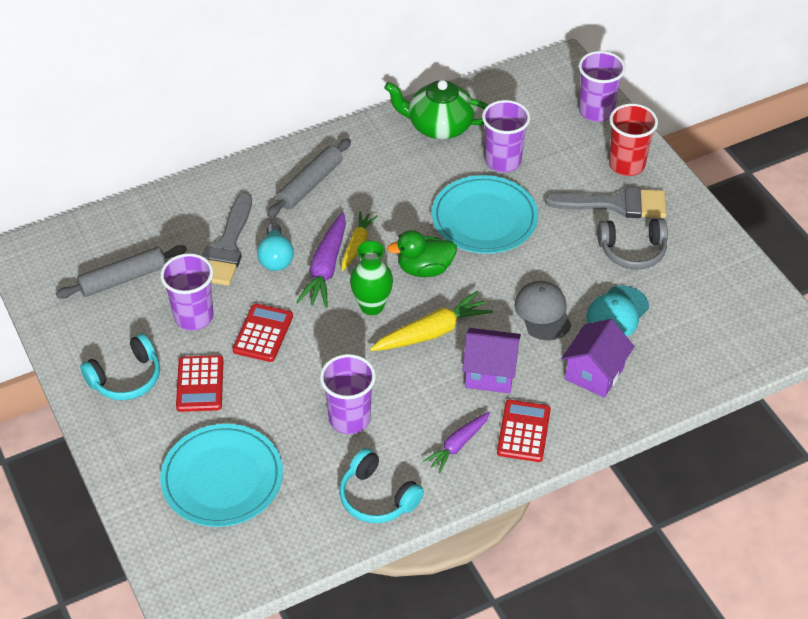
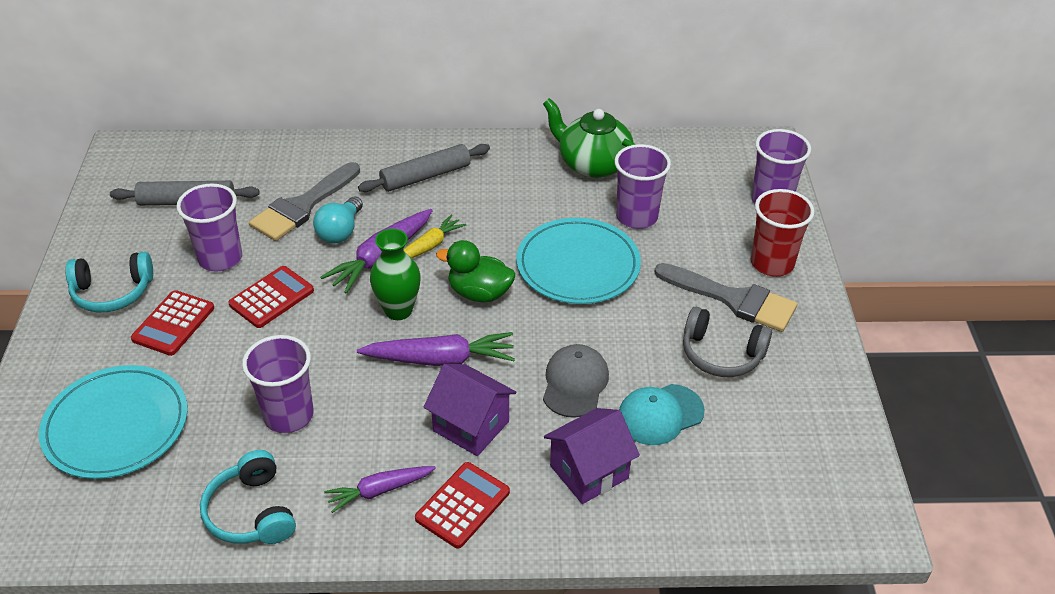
camera: 25 degrees right, 5 degrees down
yellow carrot [370,291,493,351] -> purple carrot [357,332,515,366]

